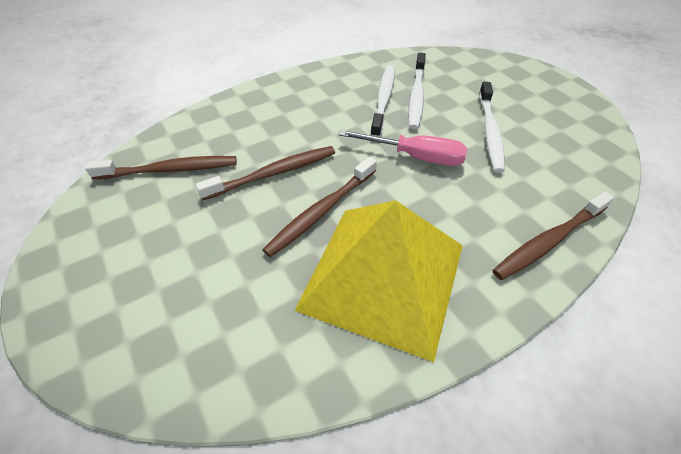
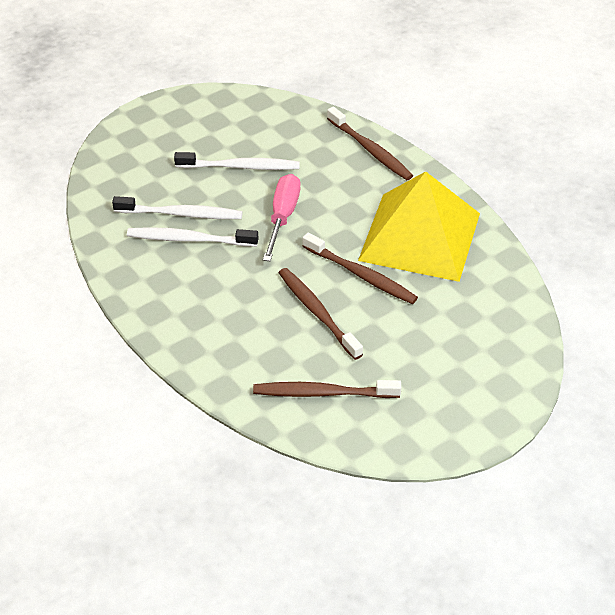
camera: 95 degrees left, 5 degrees down
brown toothbrush [85,156,237,179] -> brown toothbrush turned 75 degrees counterclockwise [253,380,401,398]

